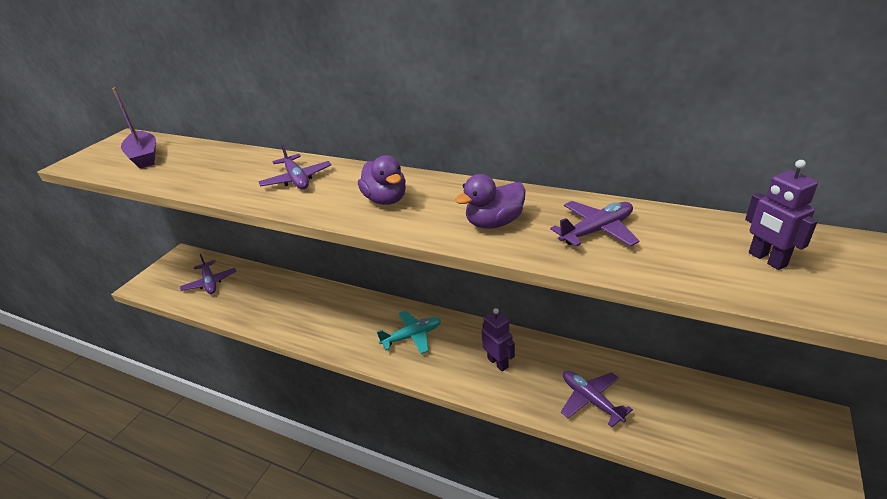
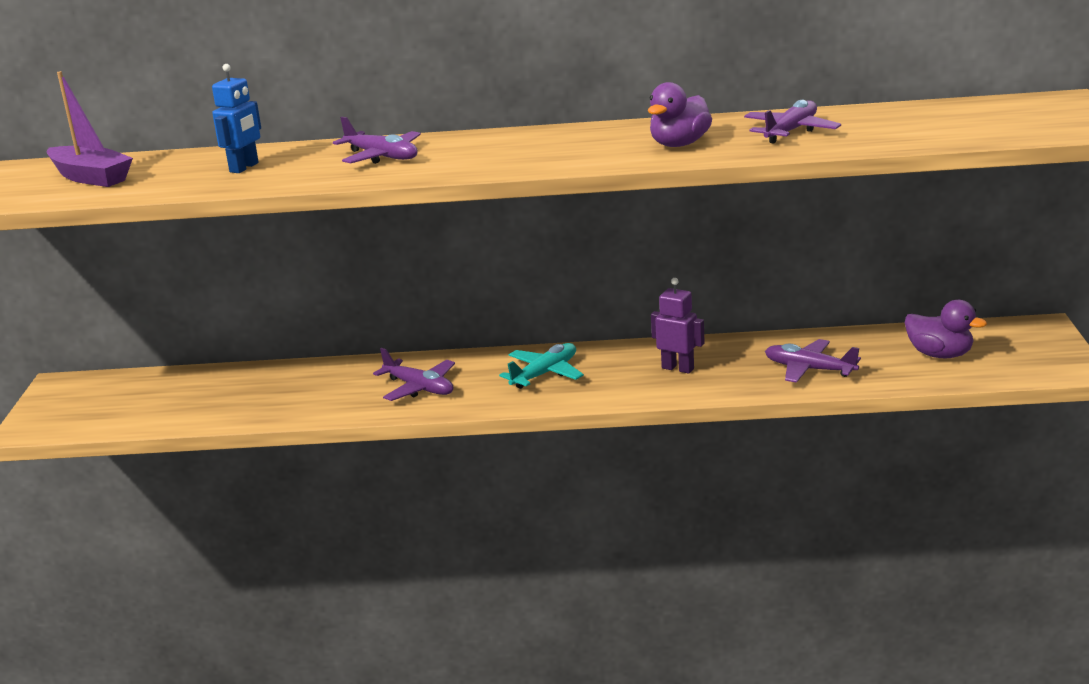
camera: 25 degrees left, 10 degrees down
purple plane [180,254,236,294] -> purple plane moved to [373,348,455,401]
purple duck [358,155,406,205] -> purple duck moved to [905,300,987,359]
purple robot [745,160,818,270] -> none
none -> blue robot [212,64,261,173]

